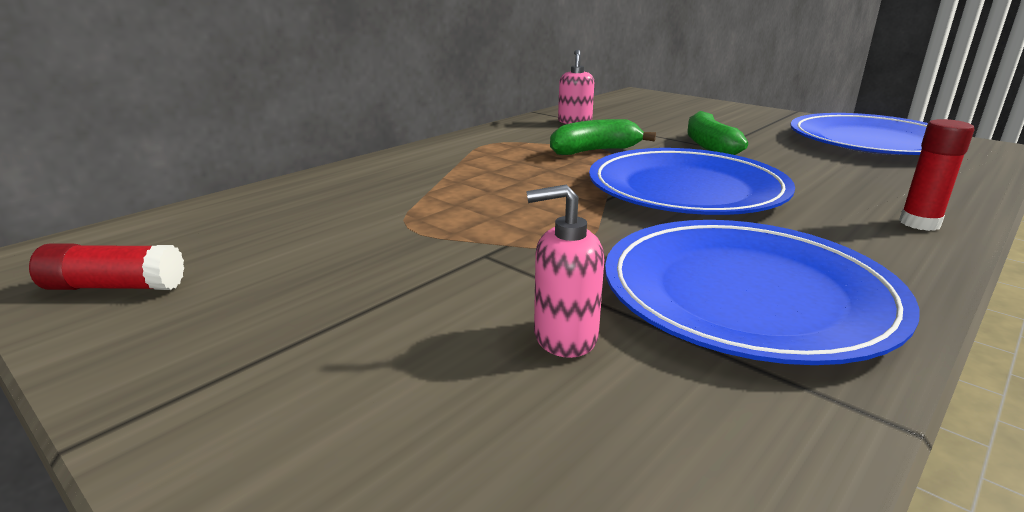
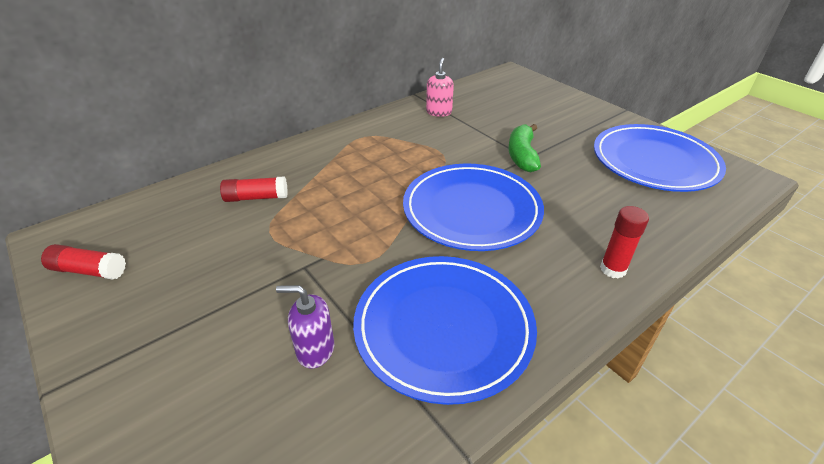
camera: 10 degrees right, 15 degrees up
pink soap dispenser [526,184,604,358] -> purple soap dispenser [276,285,334,368]
green banana [550,119,656,155] -> none
none -> red glue stick [220,177,288,202]

